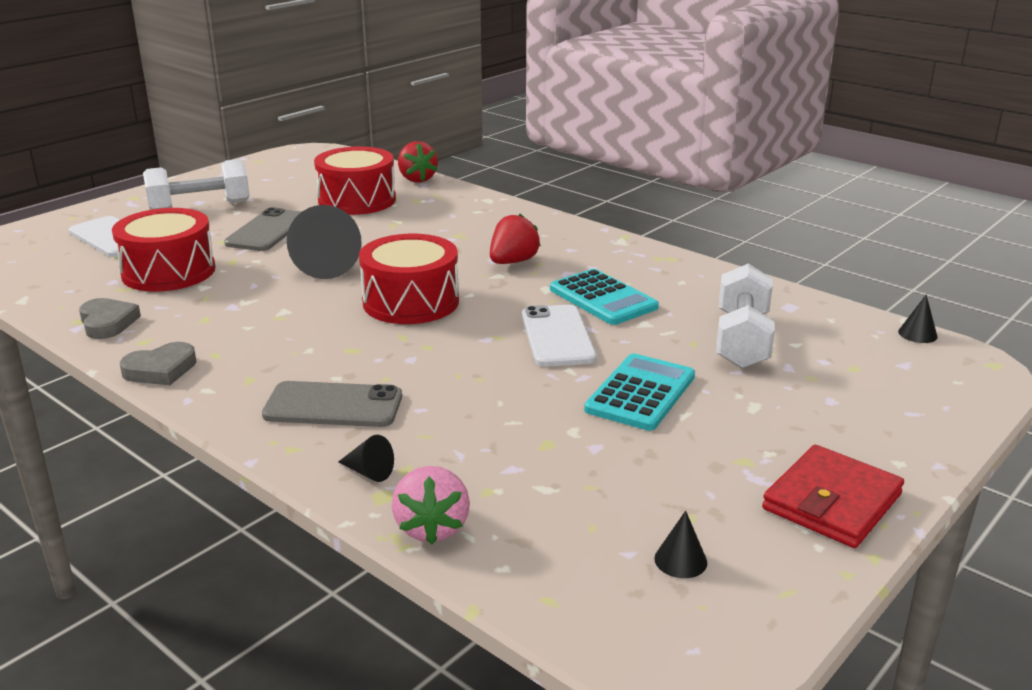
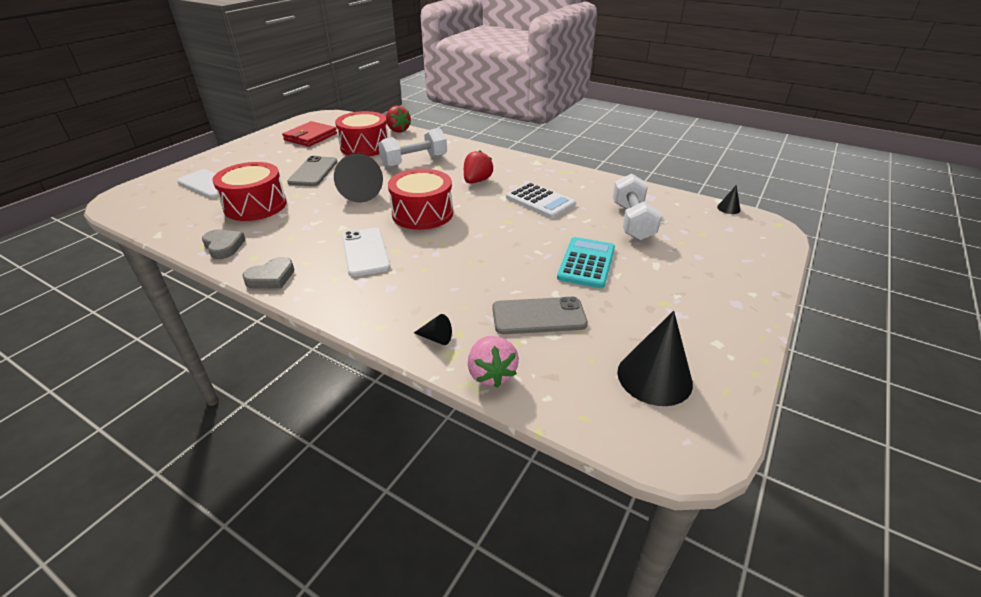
camera: 10 degrees left, 10 degrees up
white dumbbell [143,159,250,210] -> white dumbbell moved to [378,128,447,168]
grey phone [262,381,402,427] -> grey phone moved to [492,297,588,334]
white phone [522,305,597,367] -> white phone moved to [342,228,390,277]
turquoise calculator [550,269,659,325] -> white calculator [506,182,576,218]
black cone [654,511,707,578] -> black cone [617,311,693,406], size x2.20
red wallet [762,445,904,548] -> red wallet moved to [282,121,337,147]

